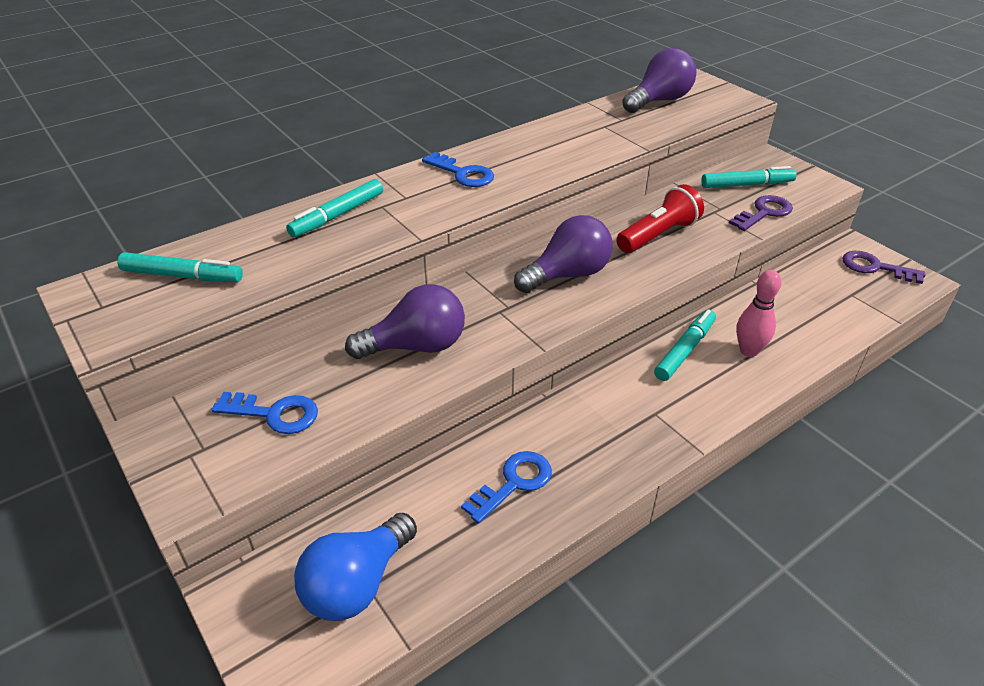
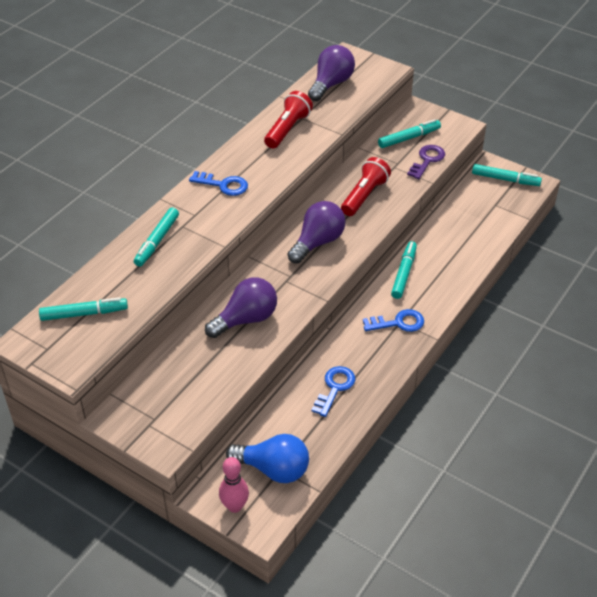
camera: 20 degrees left, 5 degrees up
blue key [212,392,318,434] -> blue key moved to [363,309,424,332]
blue light bulb [294,513,417,621] -> blue light bulb turned 90 degrees counterclockwise [226,434,309,483]
pink bowling pin [736,270,781,357] -> pink bowling pin moved to [219,457,249,513]
purple key [842,251,925,284] -> turquoise marker [472,164,542,186]
none -> red flashlight [264,91,313,149]

